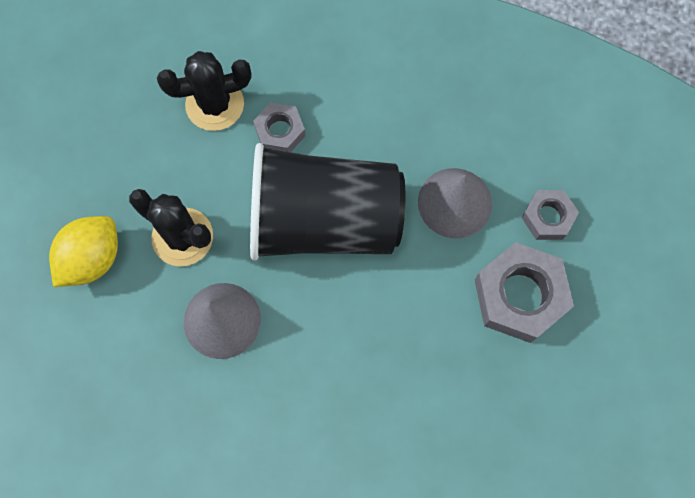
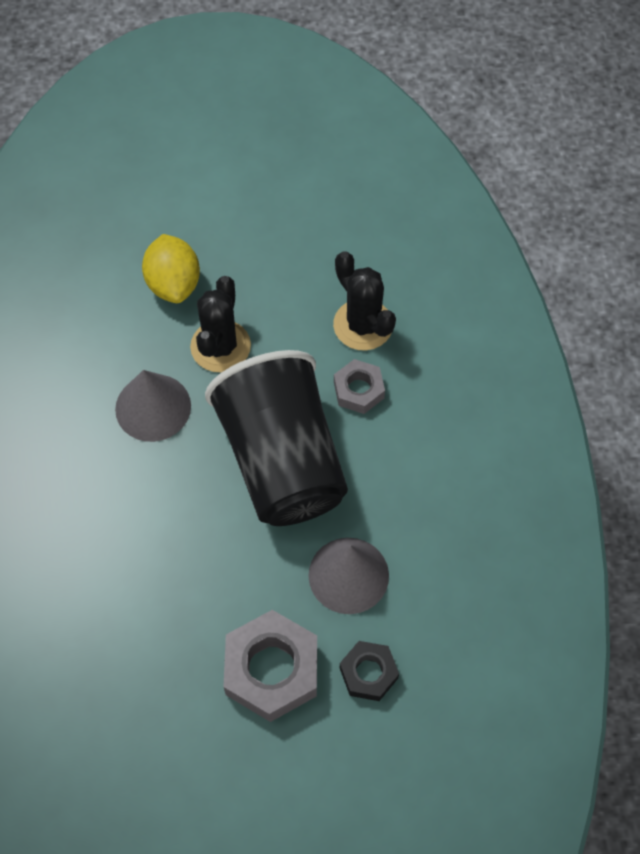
camera: 70 degrees right, 10 degrees down
yellow lemon [49,216,118,287] -> yellow lemon turned 60 degrees clockwise [142,234,200,303]
grey nut [521,190,579,240] -> black nut [340,641,399,701]

